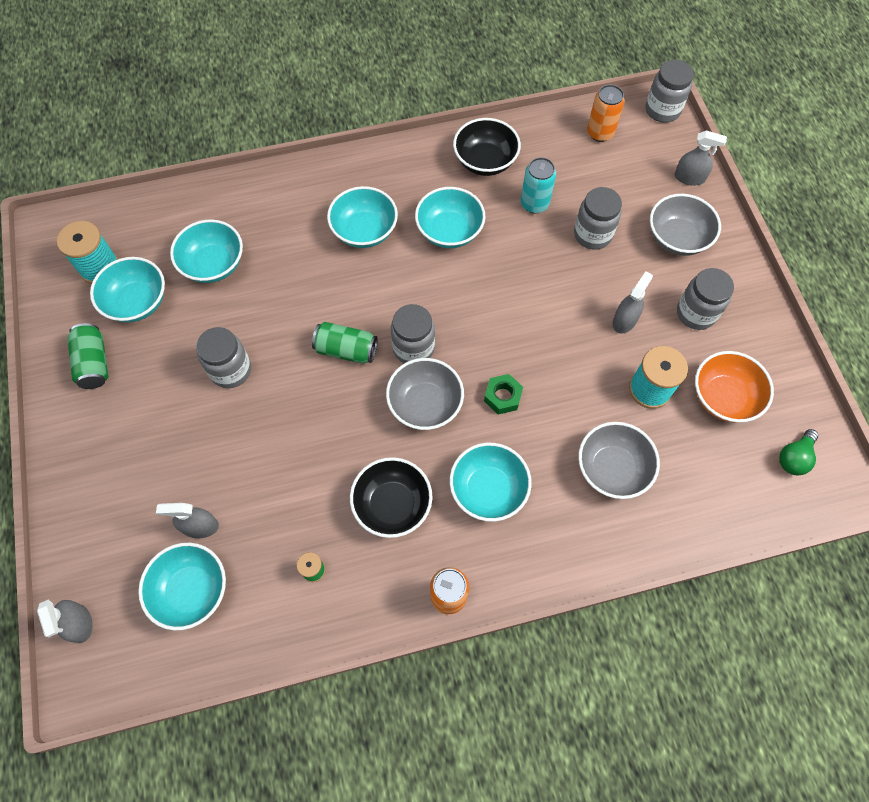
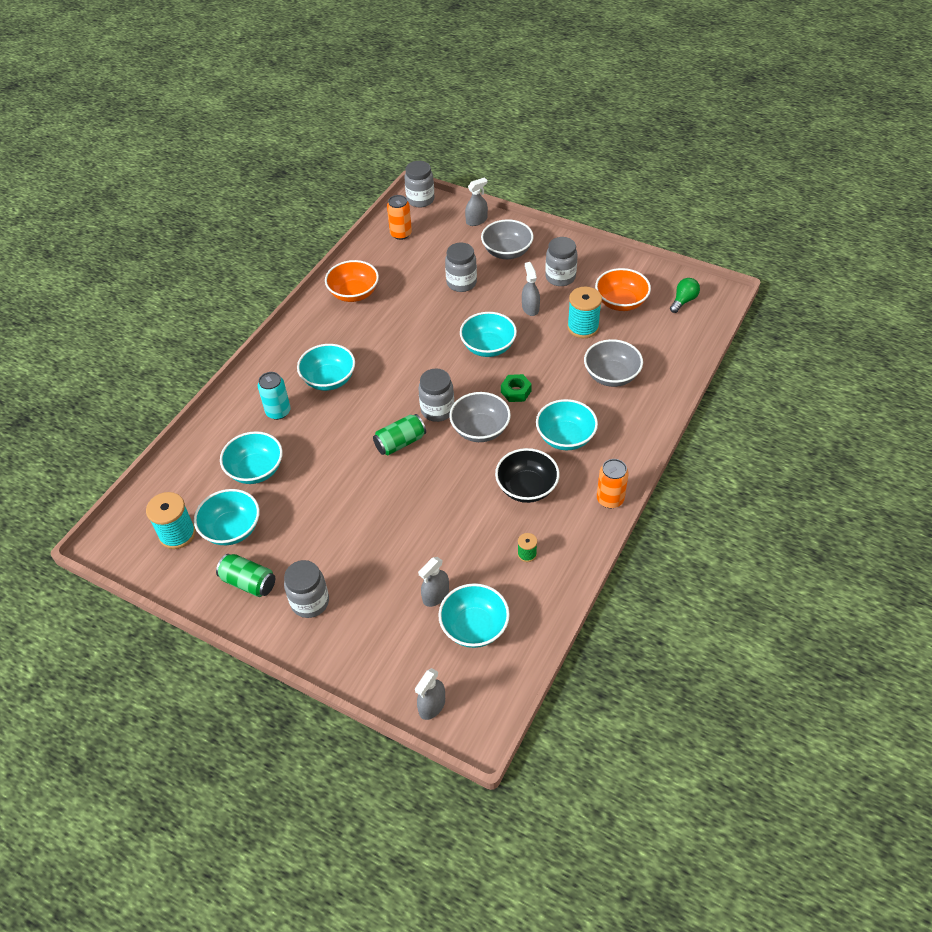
camera: 45 degrees left, 15 degrees down
grey spray bottle [37,599,93,643] -> grey spray bottle turned 105 degrees clockwise [415,668,445,720]
grey jar [196,327,251,388] -> grey jar moved to [284,560,329,618]
turquoise bowl [415,187,486,248] -> turquoise bowl moved to [460,312,517,357]
black bowl [453,118,521,176] -> orange bowl [325,260,379,302]
turquoise can [521,157,556,213] -> turquoise can moved to [258,372,291,420]
green light bulb [779,429,818,475] -> green light bulb turned 135 degrees counterclockwise [670,278,700,313]

